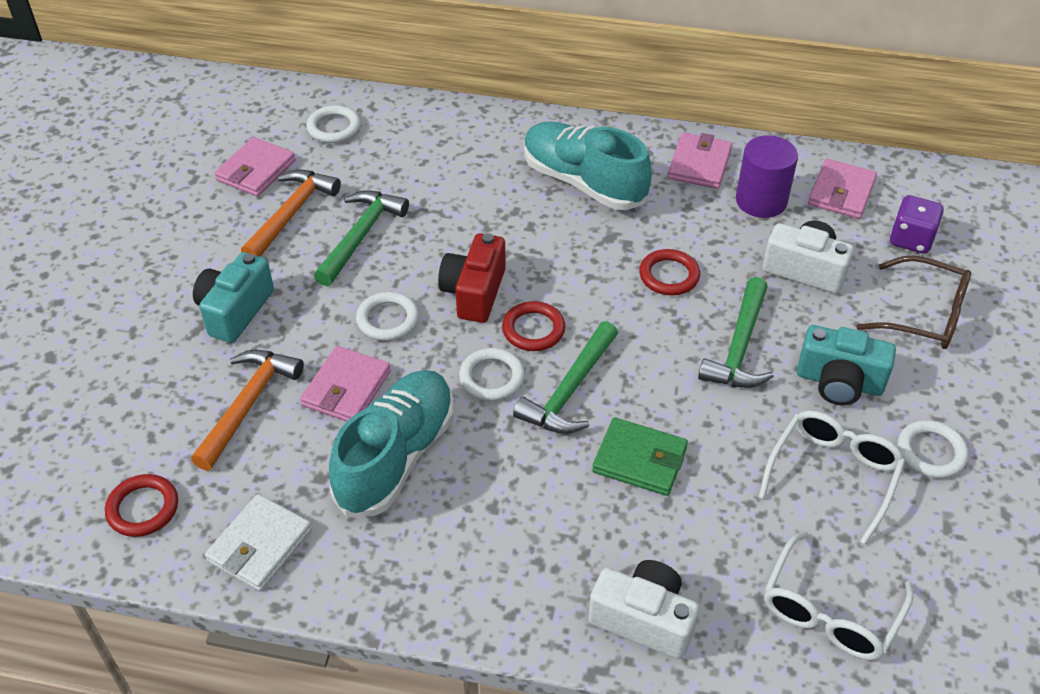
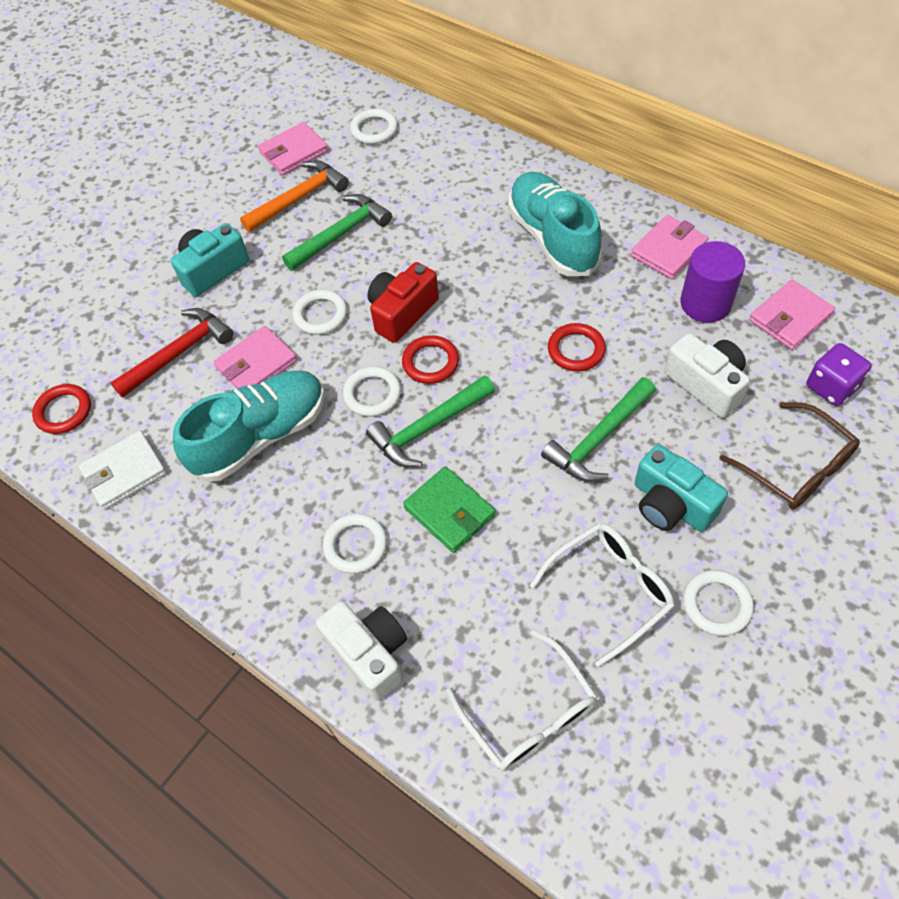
camera: 30 degrees right, 10 degrees up
orange hammer [191,350,304,471] -> red hammer [110,308,234,398]
white glasses [764,531,914,660] -> white glasses turned 90 degrees counterclockwise [446,630,597,771]
none -> white ring [323,513,387,574]

